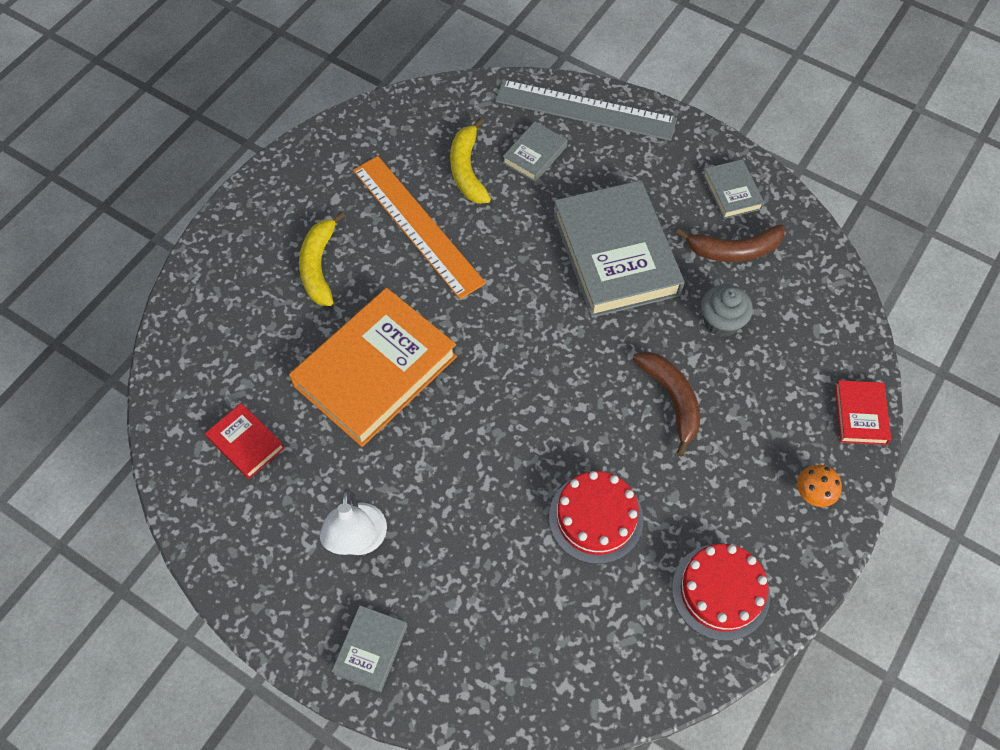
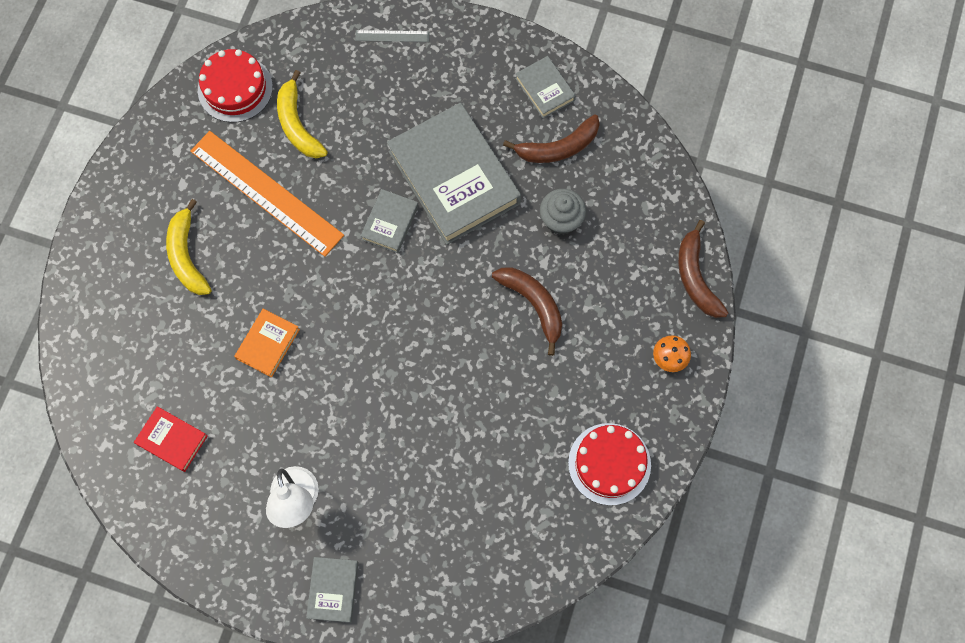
camera: 15 degrees left, 10 degrees up
orange book [289,288,457,447] -> orange book [234,309,300,377], size x0.46
grey ruler [495,80,677,141] -> grey ruler [355,30,429,42], size x0.43
grey book [503,121,568,182] -> grey book moved to [361,189,419,253]
red cake [549,471,643,564] -> red cake moved to [198,49,273,122]
red book [835,380,891,445] -> brown banana [678,220,729,318]

